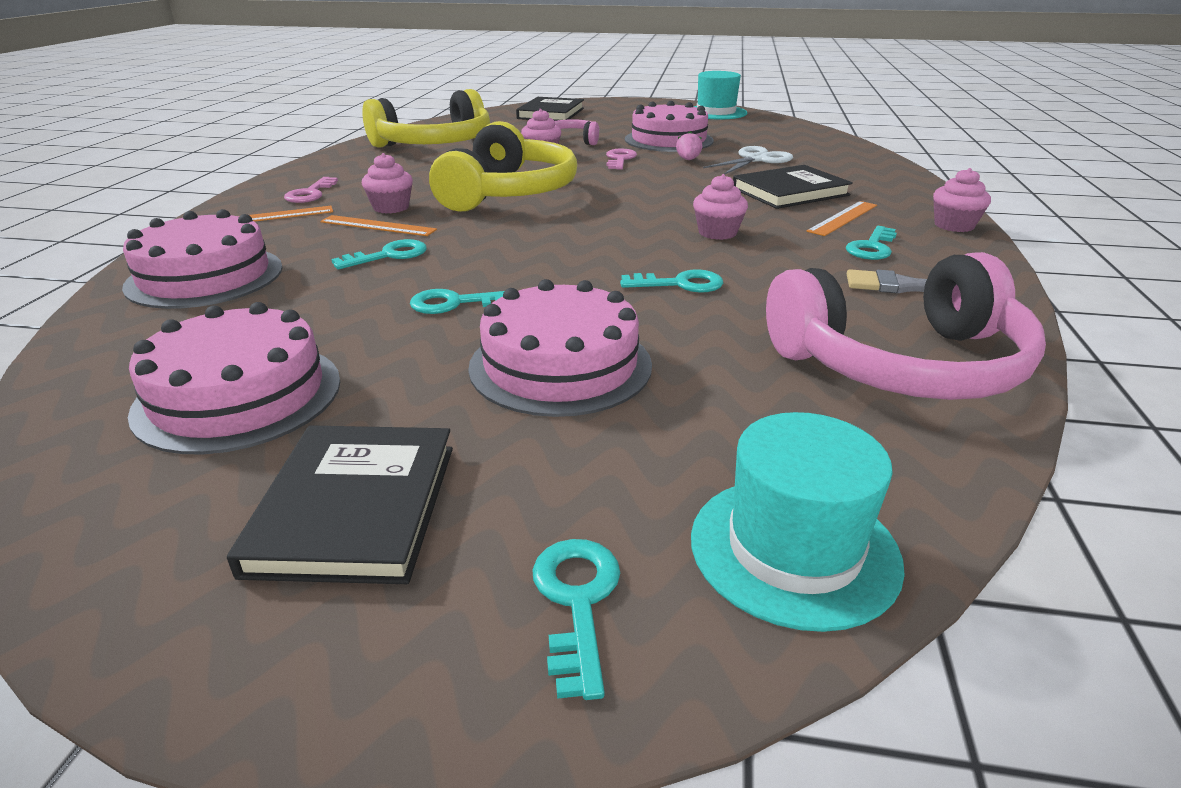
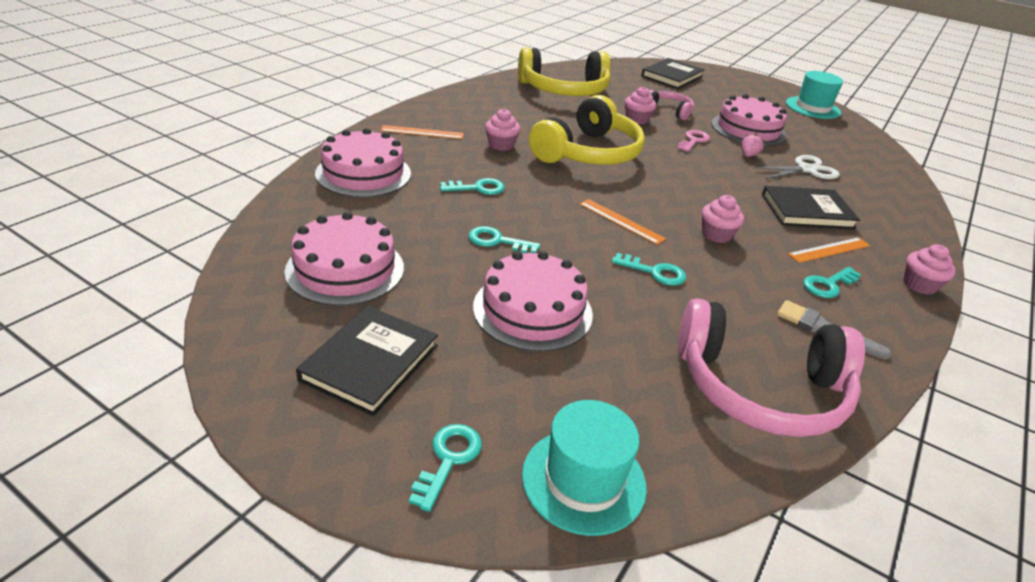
camera: 20 degrees right, 5 degrees up
pink key [284,177,338,203] -> none
orange ruler [320,215,437,236] -> orange ruler moved to [580,199,666,245]

